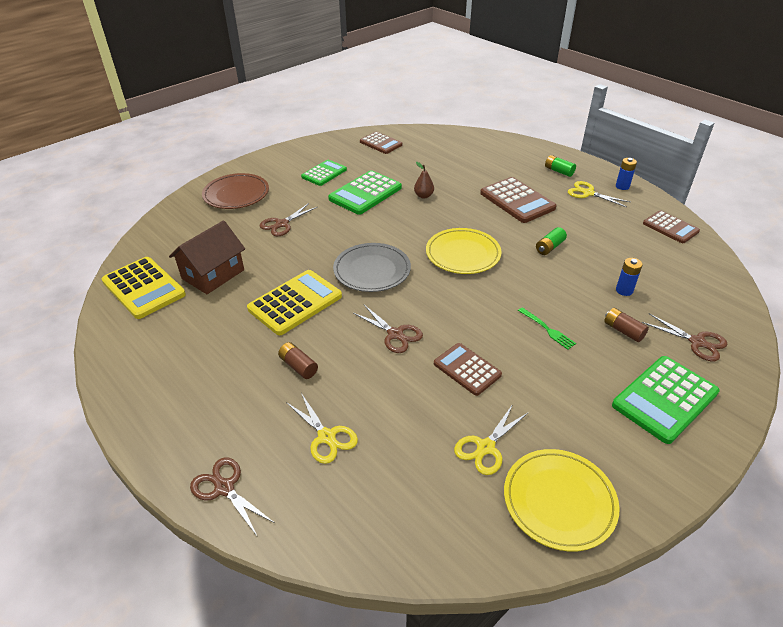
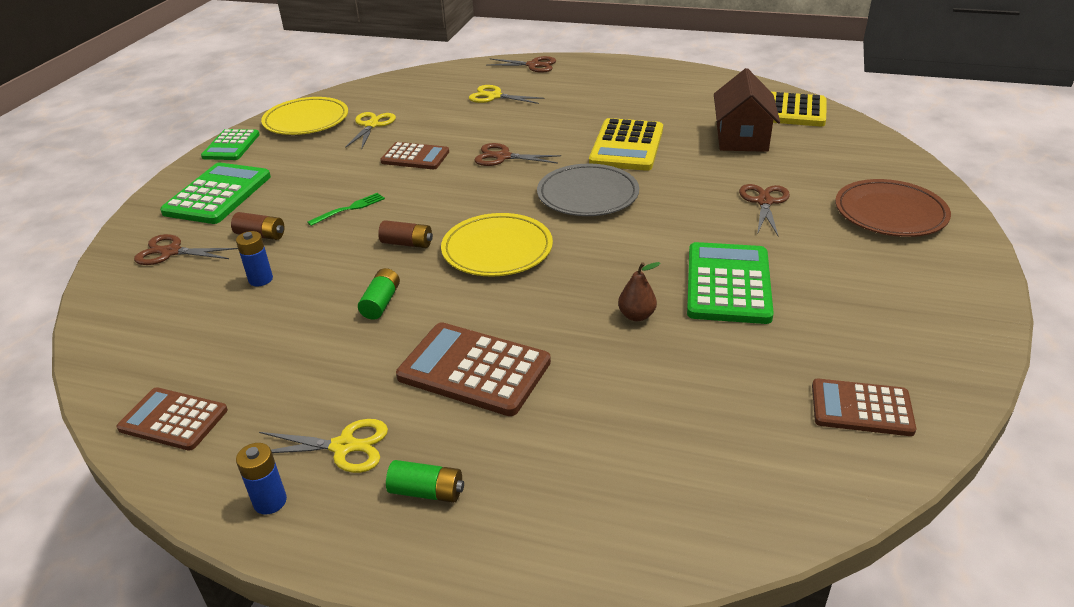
camera: 150 degrees right, 5 degrees down
brown battery [278,342,318,379] -> brown battery moved to [378,220,433,248]
green calculator [301,160,347,186] -> green calculator moved to [201,129,260,160]
green fork [518,307,576,350] -> green fork turned 120 degrees clockwise [307,193,385,226]

